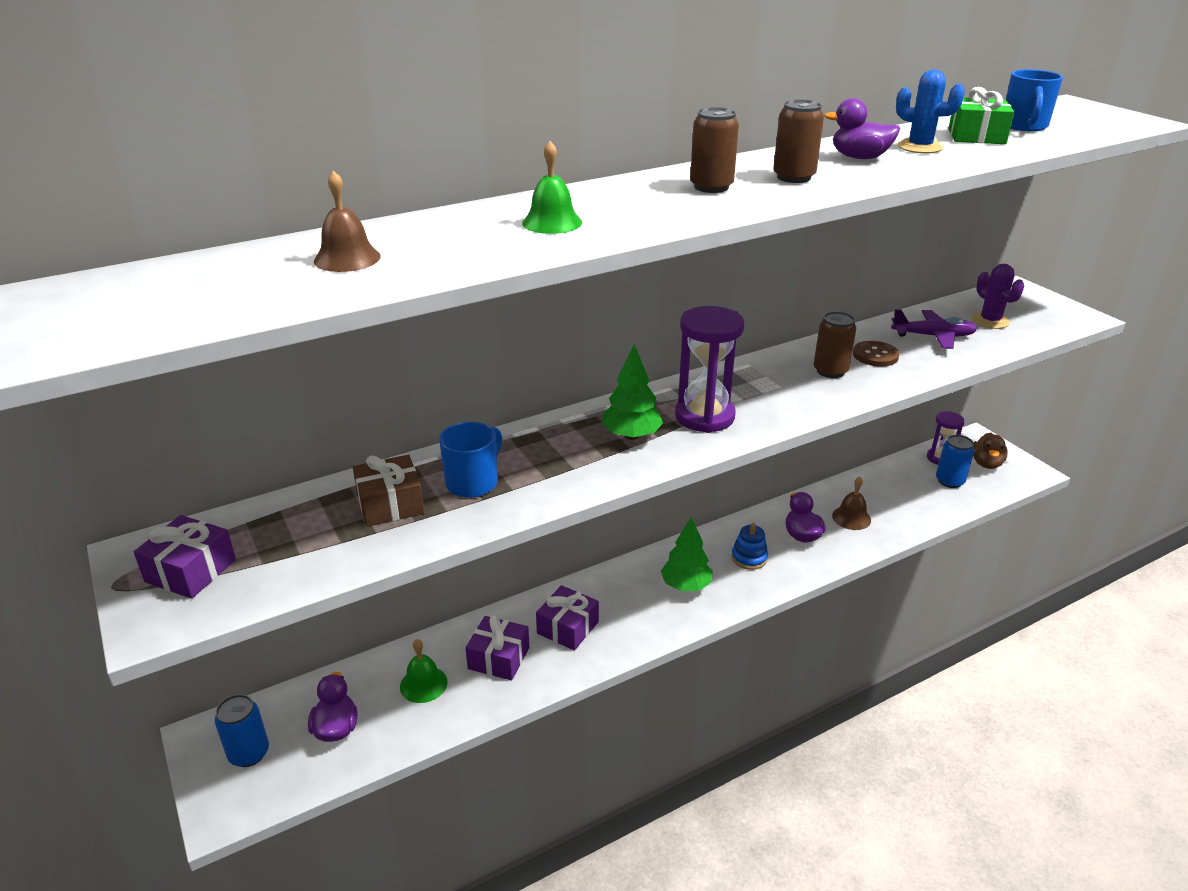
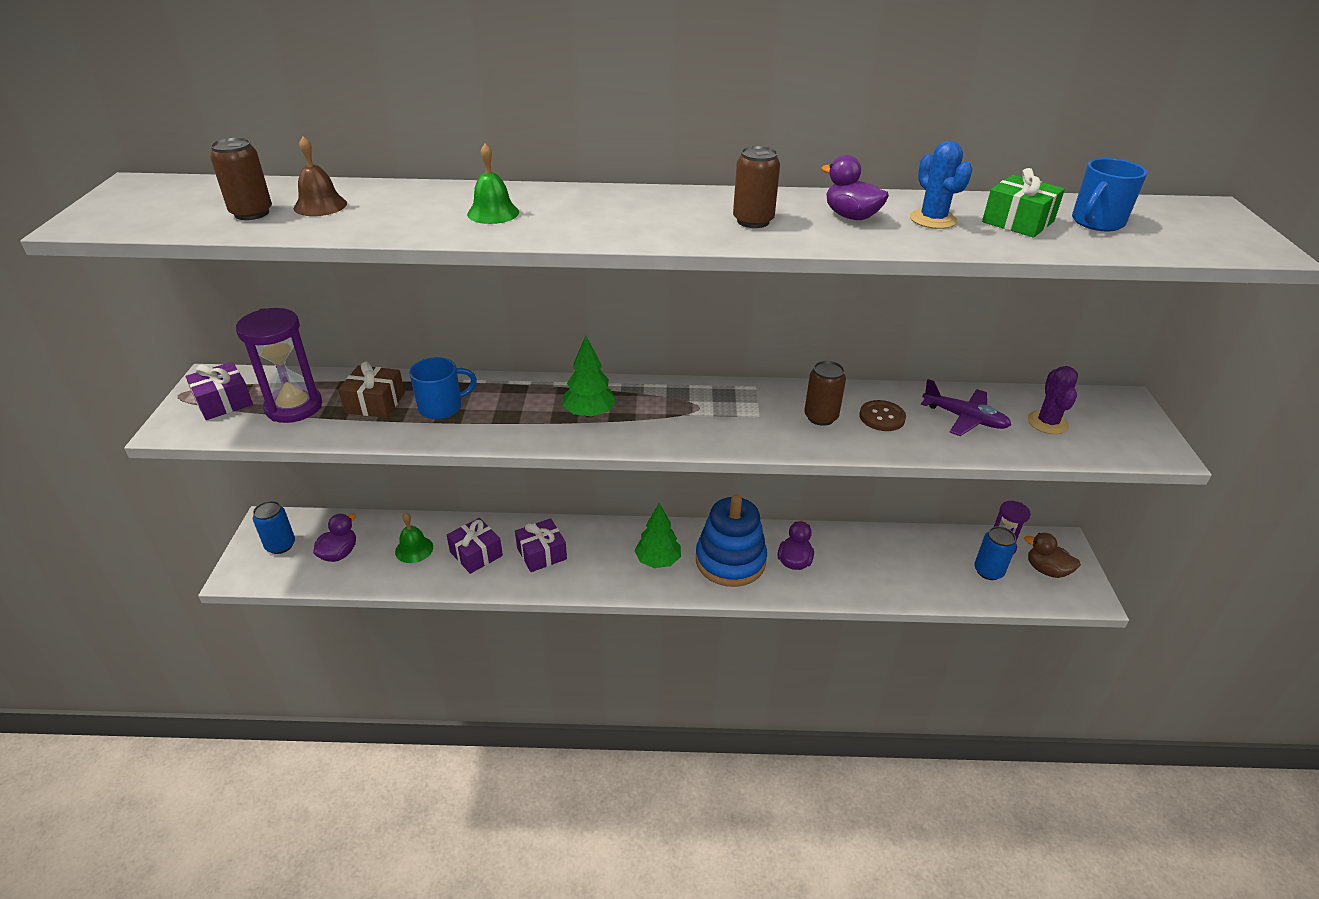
camera: 30 degrees right, 5 degrees up
purple hourglass [675,306,744,433] -> purple hourglass moved to [236,308,322,423]
brown can [690,107,739,193] -> brown can moved to [210,137,272,220]
blue stacking toy [731,523,768,570] -> blue stacking toy [696,494,767,587], size x2.11
brown bell [832,476,871,530] -> none
brown duck [973,433,1008,469] -> brown duck turned 75 degrees clockwise [1024,533,1081,578]

